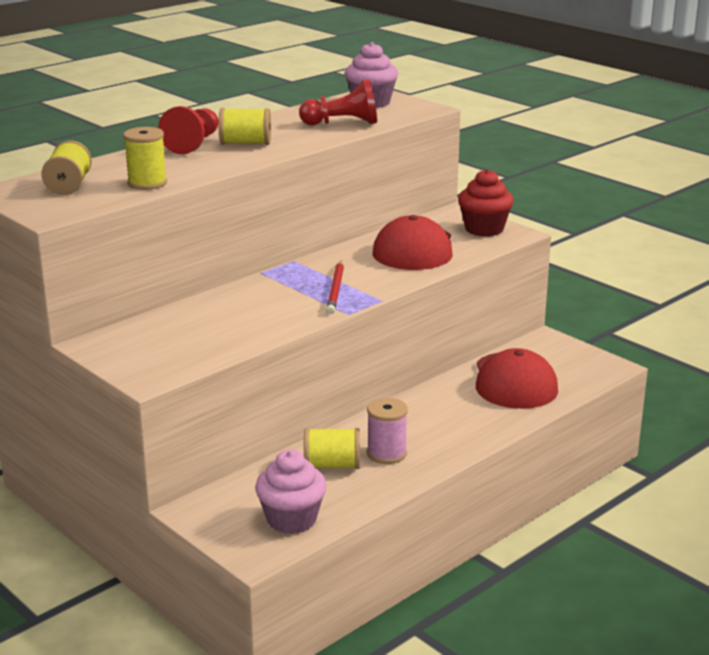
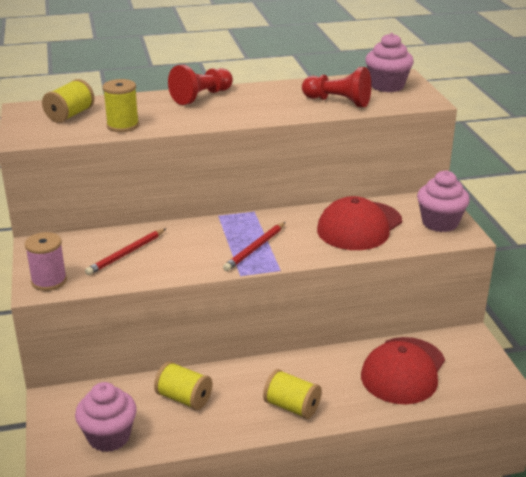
camera: 30 degrees right, 5 degrees up
yellow spool [218,108,271,145] -> yellow spool moved to [263,369,322,419]
pink spool [367,398,408,464] -> pink spool moved to [25,232,67,291]
red cupcake [458,169,514,237] -> pink cupcake [417,170,470,232]
none -> red pencil [85,229,166,275]

